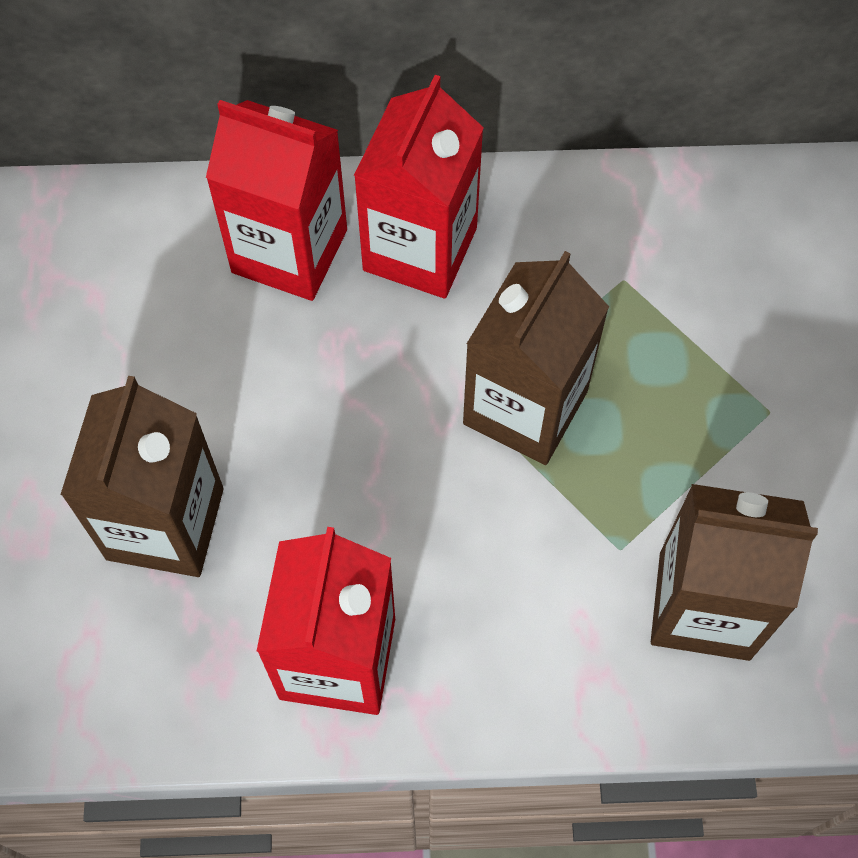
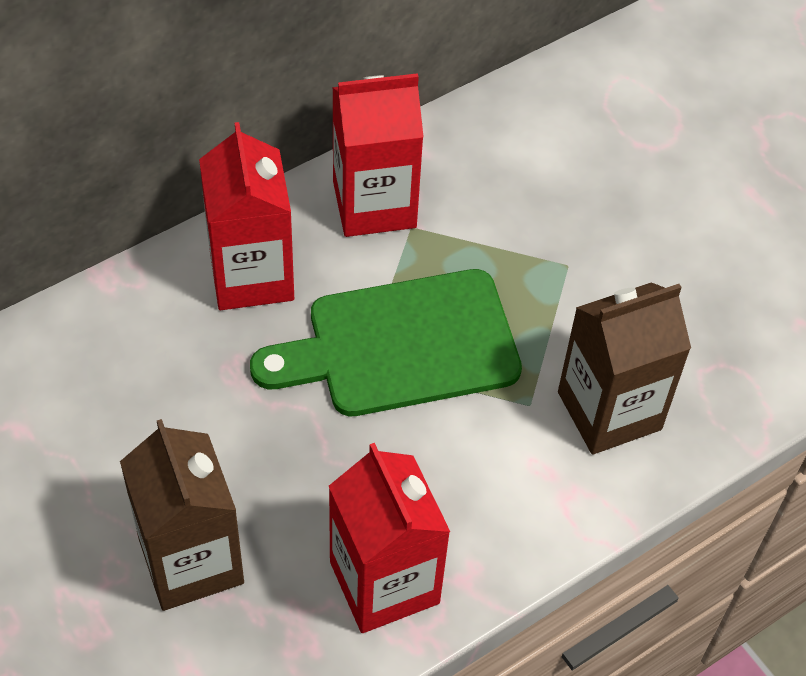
camera: 35 degrees left, 10 degrees down
red carton [206,100,347,301] -> red carton moved to [332,73,424,237]
brown carton [463,251,609,465] -> green cutting board [250,269,522,416]

